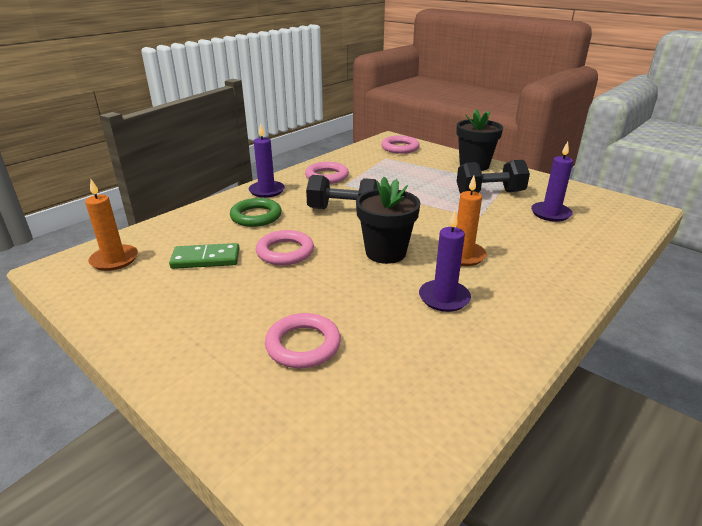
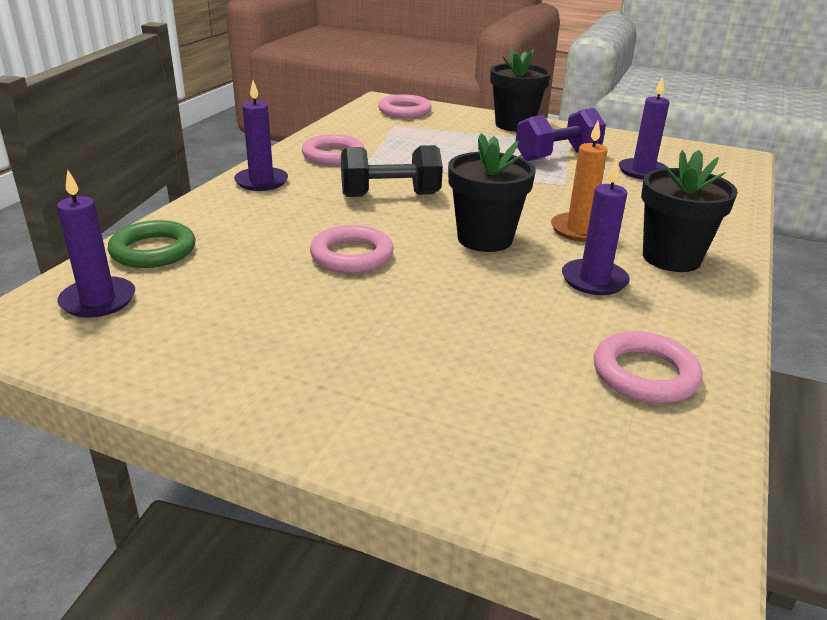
camera: 20 degrees left, 0 degrees up
orange candle [85,179,138,271] -> purple candle [57,170,135,318]
green domino [169,243,240,269] -> none
green ring [230,198,282,227] -> green ring moved to [108,220,196,268]
pink ring [265,313,341,368] -> pink ring moved to [594,331,703,403]
black dumbbell [457,160,530,194] -> purple dumbbell [516,108,606,161]
none -> black flower pot [641,150,738,272]

